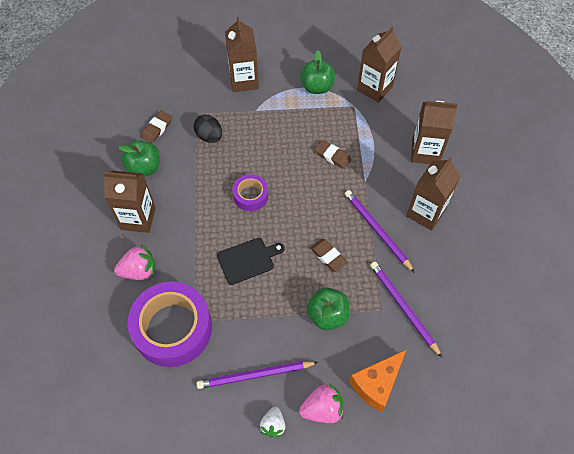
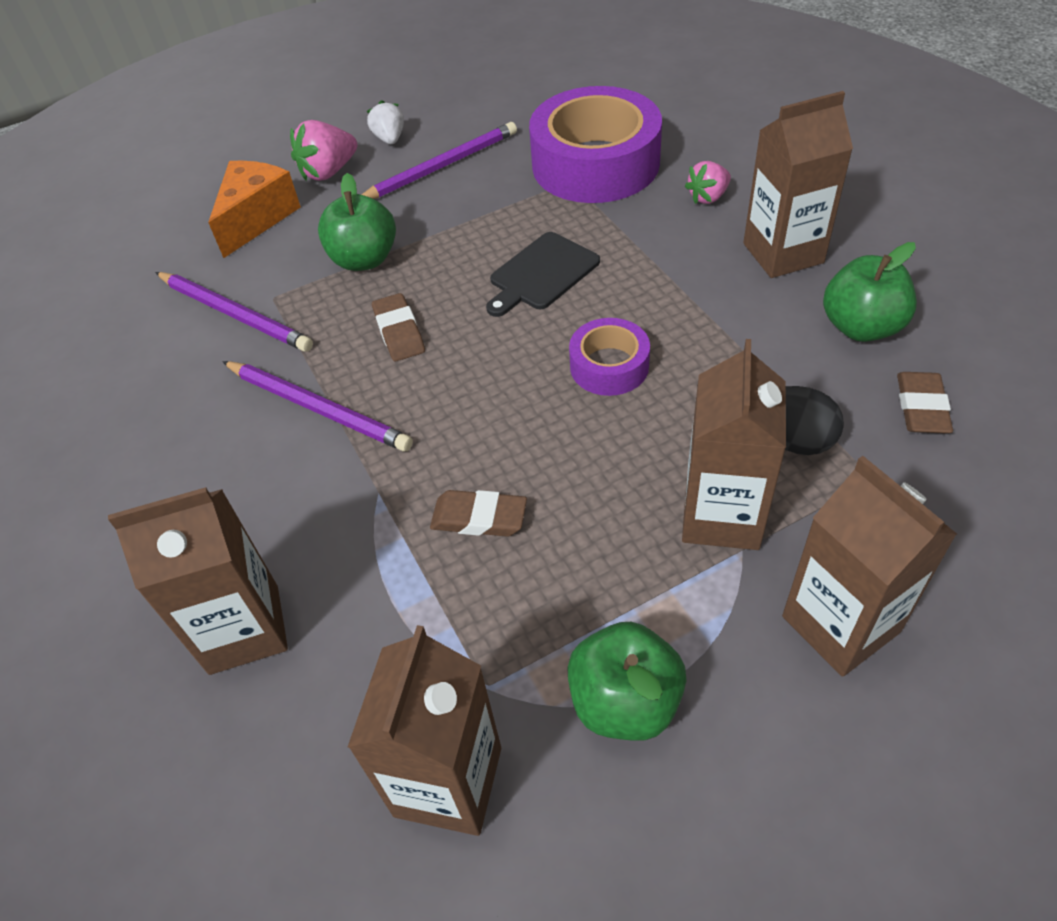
camera: 160 degrees right, 10 degrees down
pink strawberry [114,245,155,280] -> pink strawberry [685,161,731,204], size x0.67
brown eraser [310,239,348,272] -> brown eraser turned 45 degrees clockwise [372,293,425,361]
brown carton [406,157,461,231] -> brown carton moved to [682,339,786,550]

